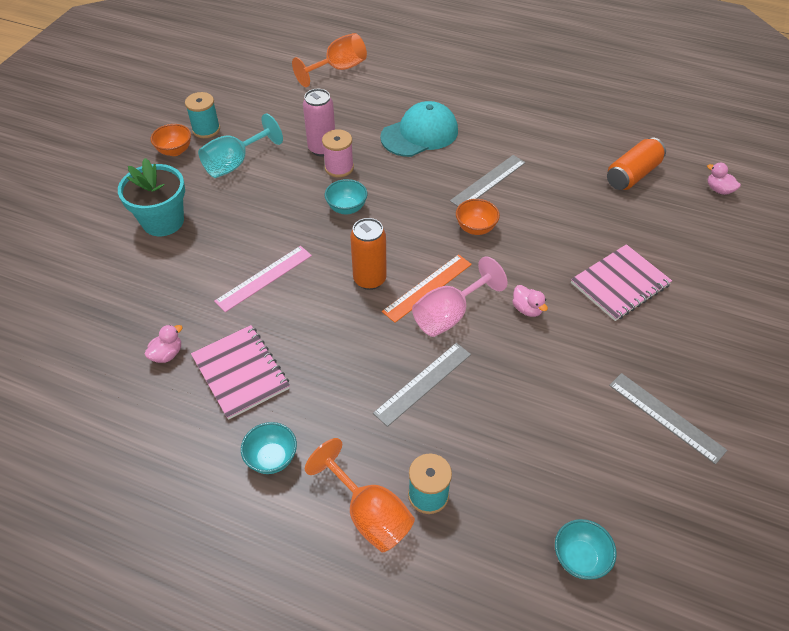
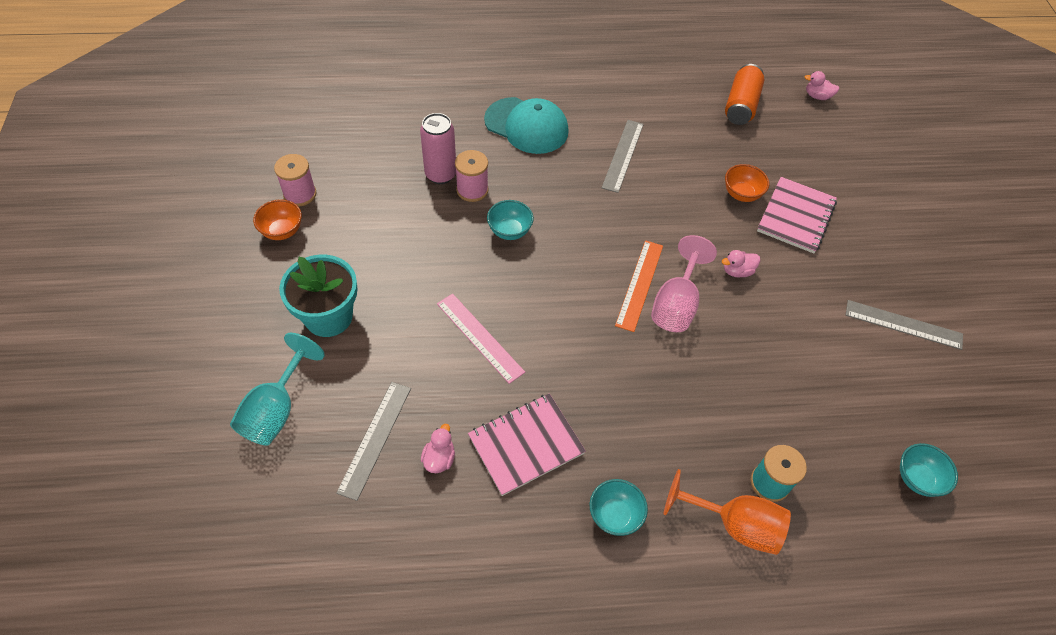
camera: 30 degrees left, 5 degrees up
turquoise spool [185,92,220,138] -> pink spool [274,154,316,206]
pink notebook [191,325,290,420] -> pink notebook turned 60 degrees counterclockwise [468,394,586,496]
turquoise goblet [198,114,283,178] -> turquoise goblet moved to [230,333,325,445]
pink ruler [214,246,312,312] -> pink ruler turned 60 degrees counterclockwise [437,294,525,384]
orange goblet [292,33,367,87] -> none
orange can [350,218,387,290] -> none
grey ruler [373,343,471,427] -> grey ruler moved to [336,382,411,501]
turquoise cap [380,101,458,157] -> turquoise cap turned 90 degrees clockwise [484,97,569,154]
orange bowl [456,199,500,235] -> orange bowl moved to [725,164,769,202]
pink duck [512,285,548,317] -> pink duck turned 135 degrees clockwise [722,250,760,277]

